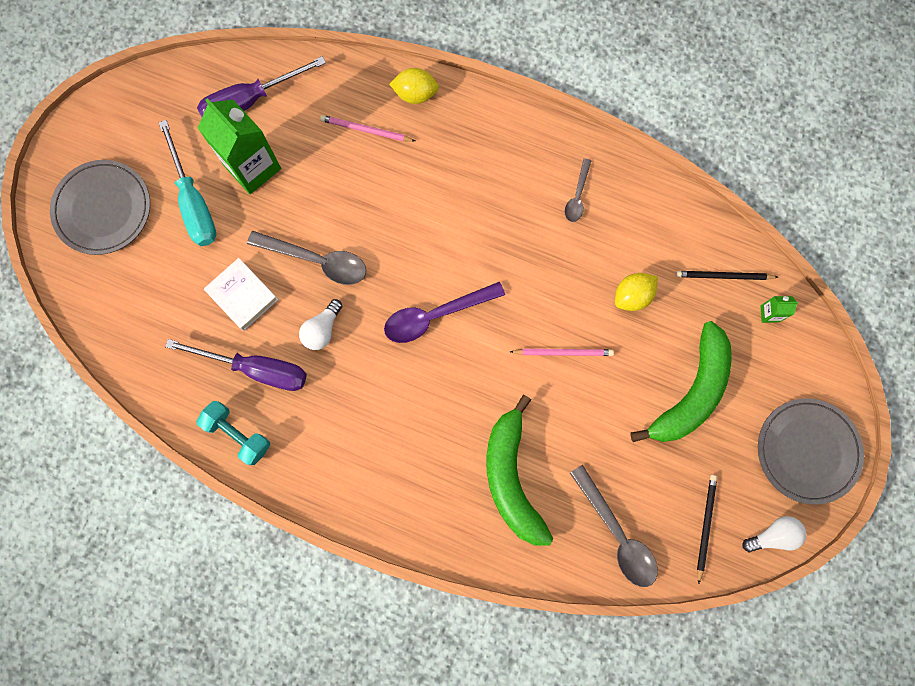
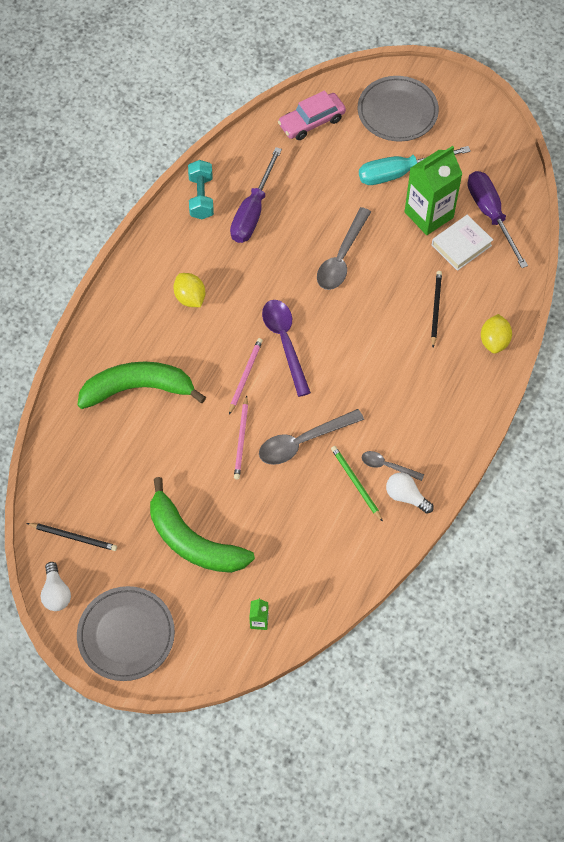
camera: 95 degrees right, 15 degrees down
turquoise dumbbell [196,401,270,465] -> turquoise dumbbell turned 45 degrees counterclockwise [188,160,214,219]
white book [204,258,278,331] -> white book moved to [432,215,493,271]
white light bulb [299,299,342,350] -> white light bulb moved to [386,472,434,514]
pink pencil [320,115,415,142] -> pink pencil moved to [229,338,263,415]
grey spoon [570,465,658,587] -> grey spoon moved to [259,409,364,465]
yellow lemon [615,273,658,311] -> yellow lemon moved to [173,273,205,307]
black pencil [676,271,778,280] -> black pencil moved to [431,271,442,347]
none -> pink car [278,90,346,140]
none -> green pencil [331,446,383,522]

